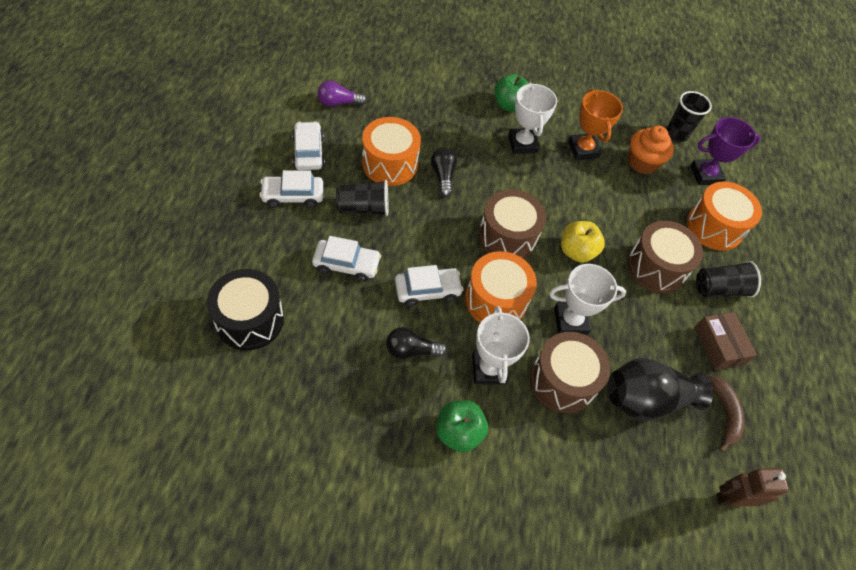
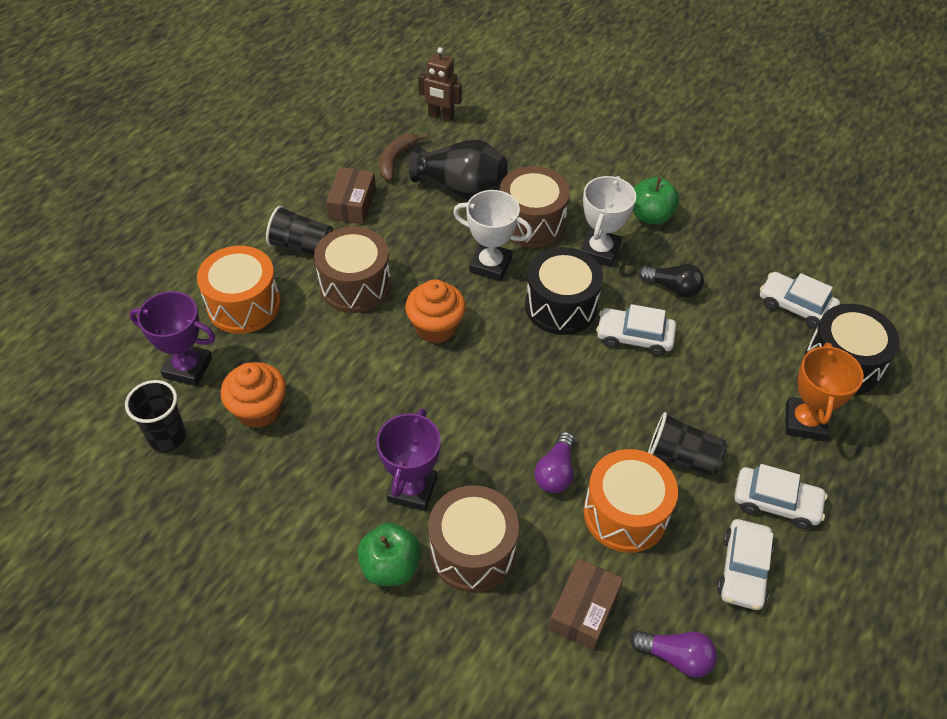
camera: 150 degrees left, 5 degrees down
white car [312,236,381,282] -> white car moved to [760,272,840,329]
black light bulb [431,147,457,197] -> purple light bulb [535,431,574,493]
orange drum [465,251,537,323] -> black drum [525,247,603,335]
brown drum [478,190,546,259] -> brown drum moved to [428,485,519,592]
white trophy [508,83,557,154] -> purple trophy [376,409,441,511]
yellow apple [561,221,605,263] -> orange cupcake [405,279,466,343]
orange trophy [568,89,623,160] -> orange trophy moved to [785,343,864,441]
none -> brown box [549,558,623,650]

